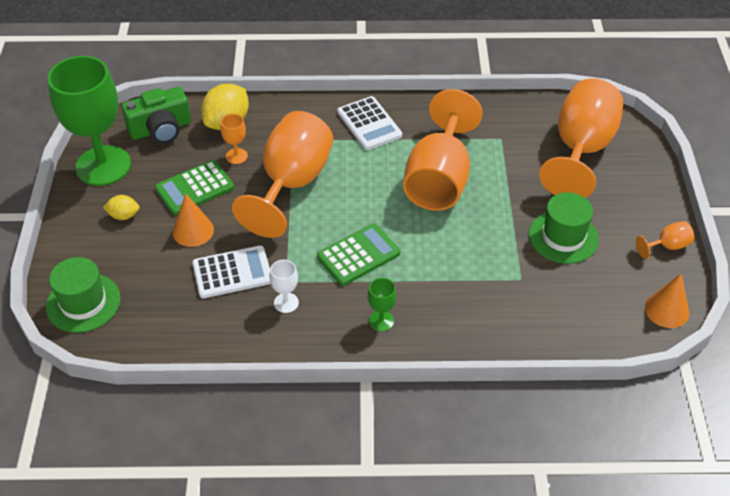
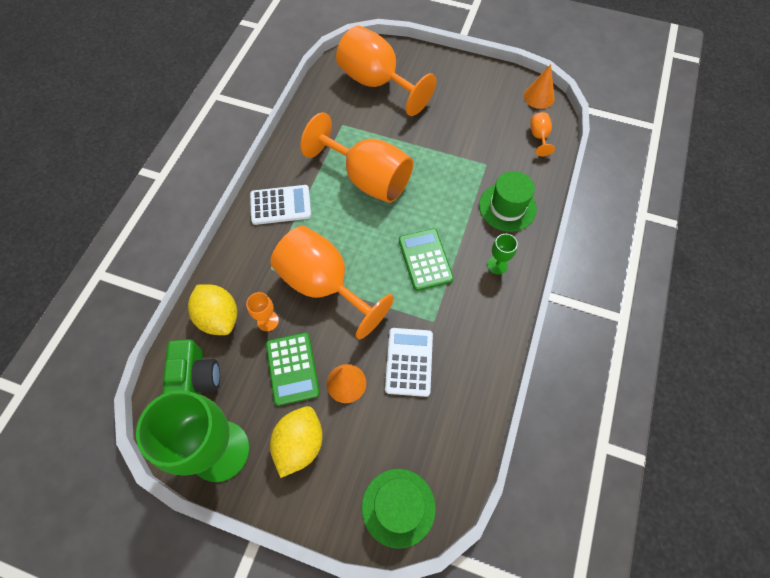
camera: 70 degrees left, 15 degrees up
yellow lemon [103,195,140,220] -> yellow lemon [270,406,323,478], size x1.88
white goblet [269,259,299,313] -> none
green hat [529,192,599,264] -> green hat moved to [479,171,537,232]
orange goblet [636,221,694,259] -> orange goblet moved to [530,112,555,156]

